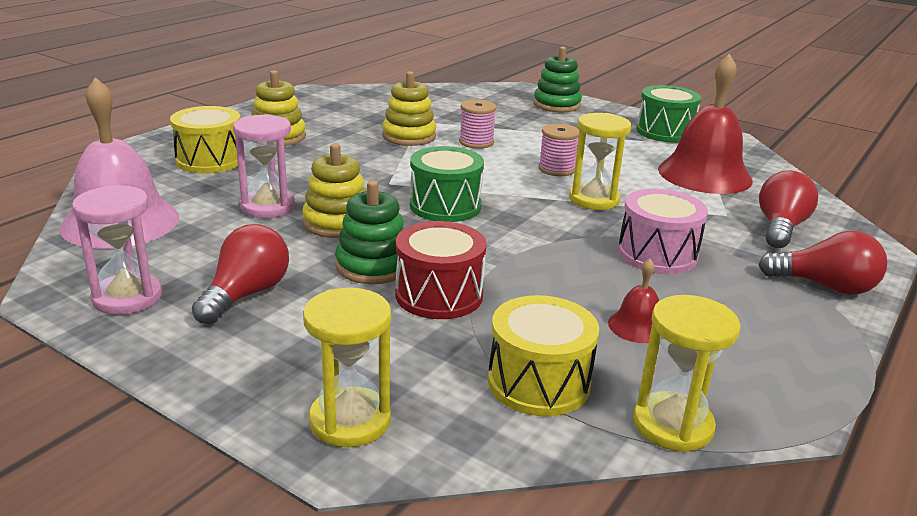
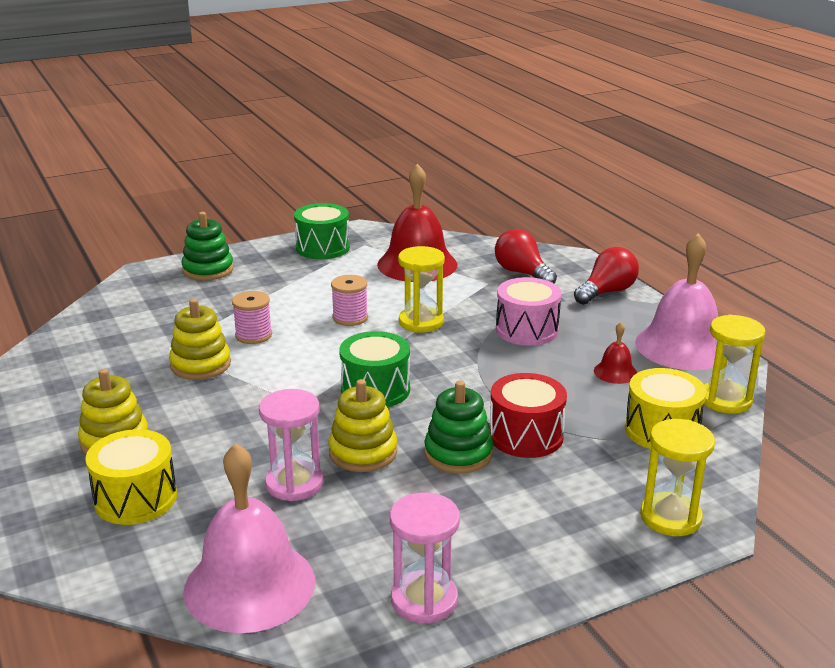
camera: 60 degrees left, 0 degrees up
red light bulb [192,224,289,325] -> none
none -> pink bell [635,233,718,370]

